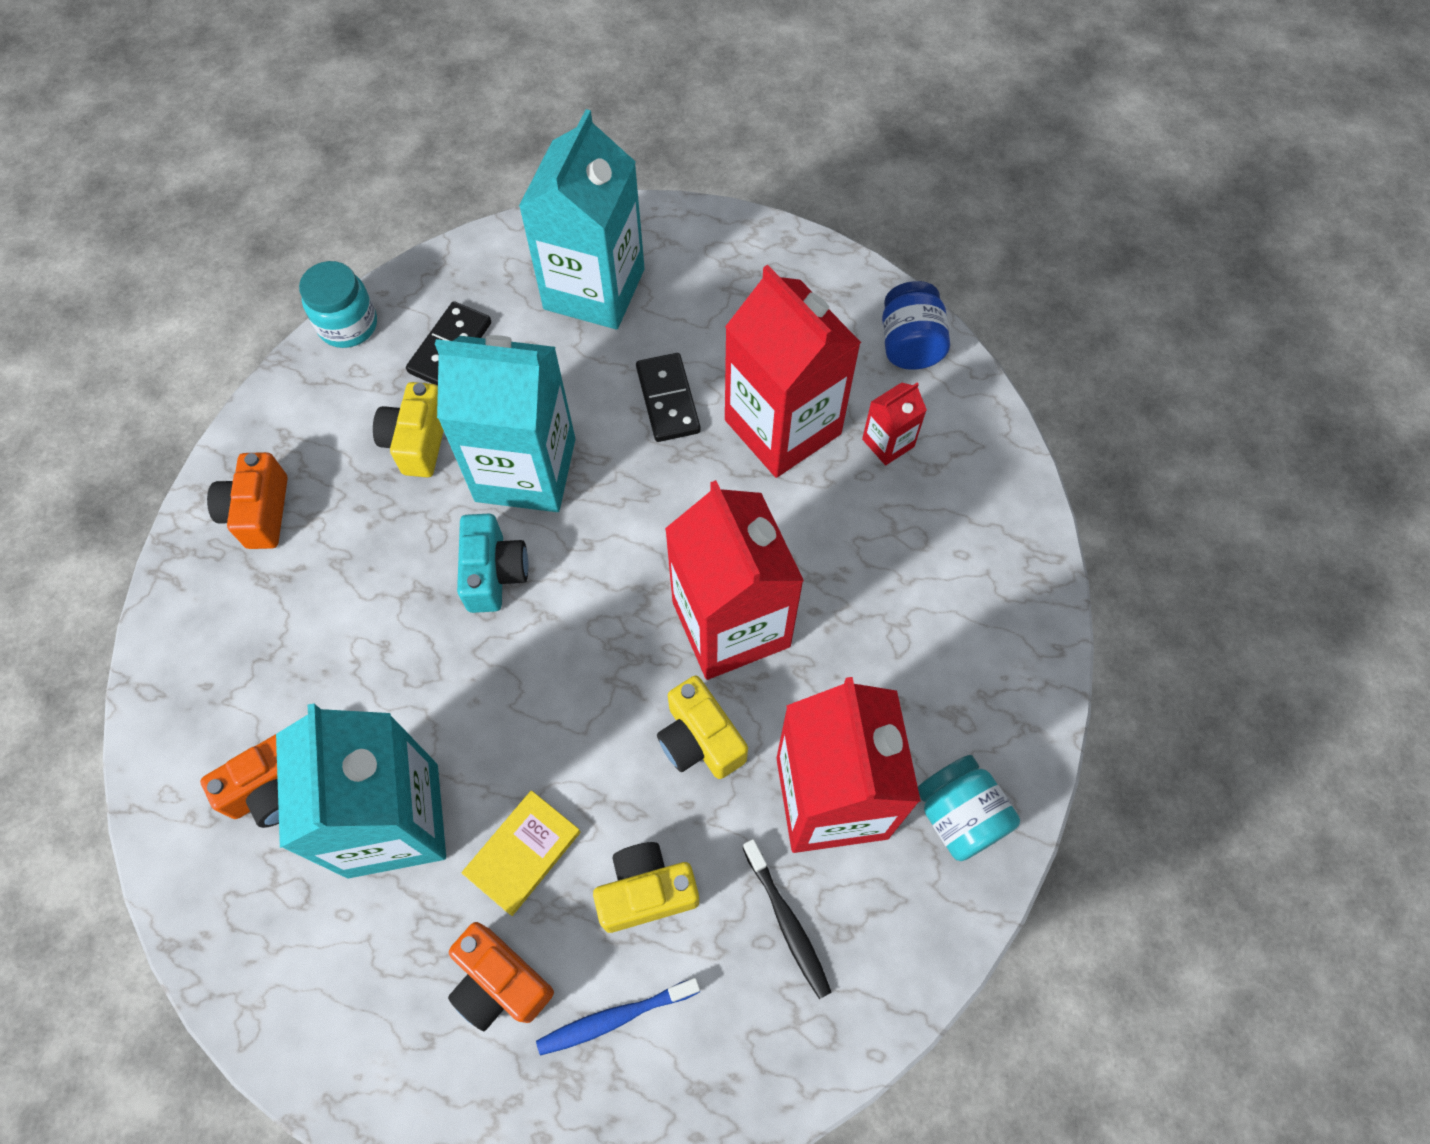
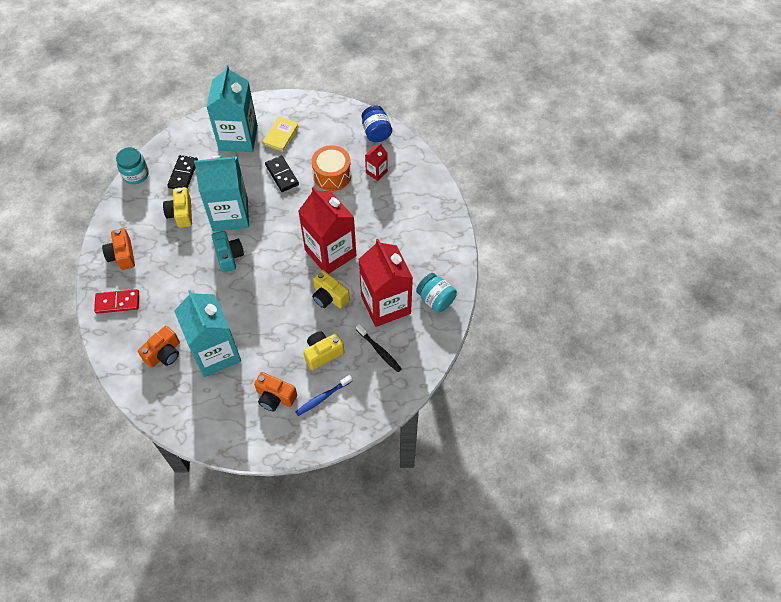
camera: 15 degrees left, 5 degrees down
yellow book [462,790,581,916] -> yellow book moved to [263,117,299,152]
red carton [725,265,861,478] -> orange drum [311,145,351,191]
none -> red domino [94,289,139,314]

